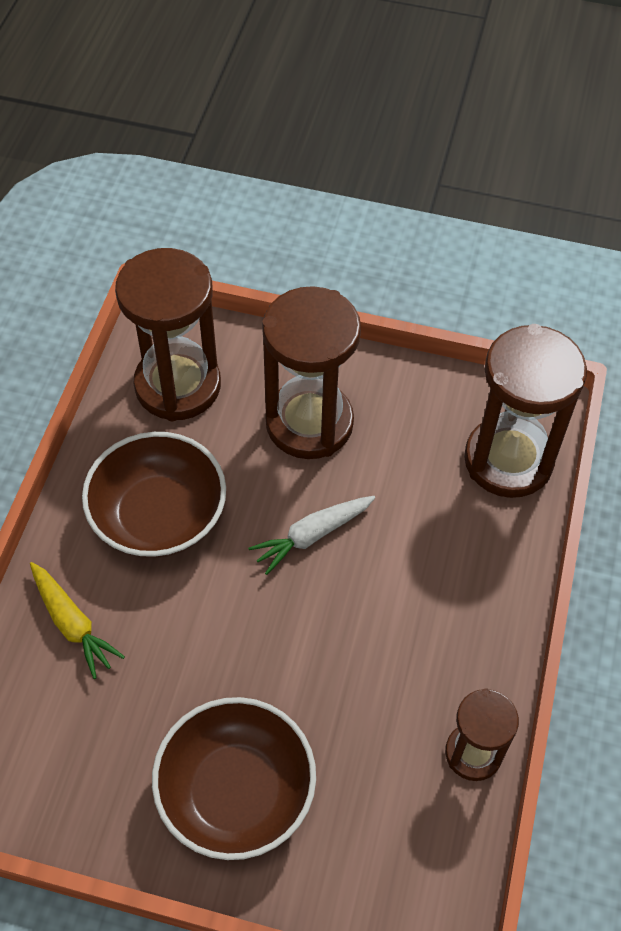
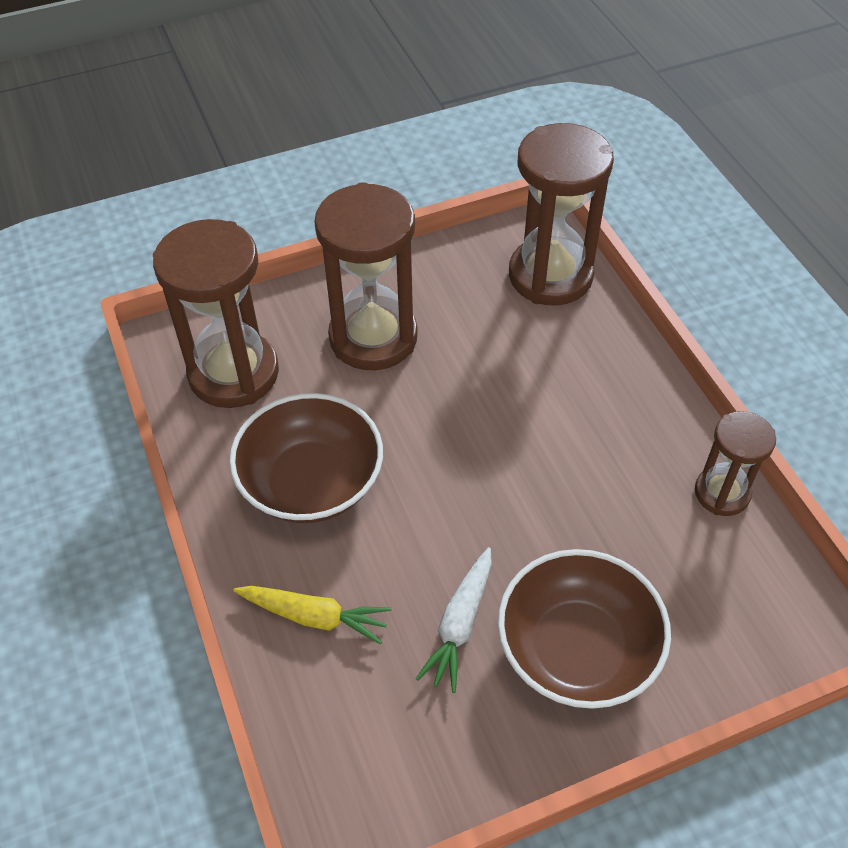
camera: 35 degrees left, 5 degrees down
white carrot [248,496,375,575] -> white carrot moved to [415,547,492,693]

